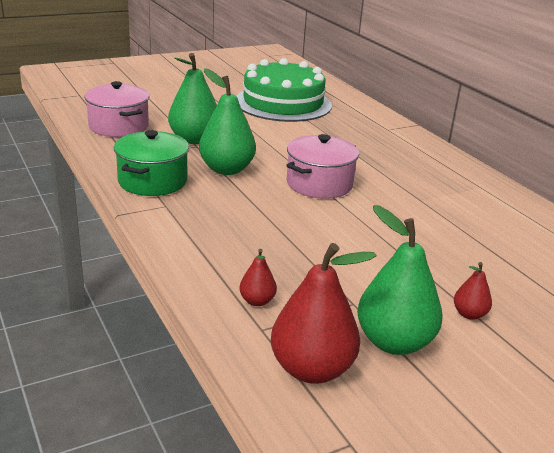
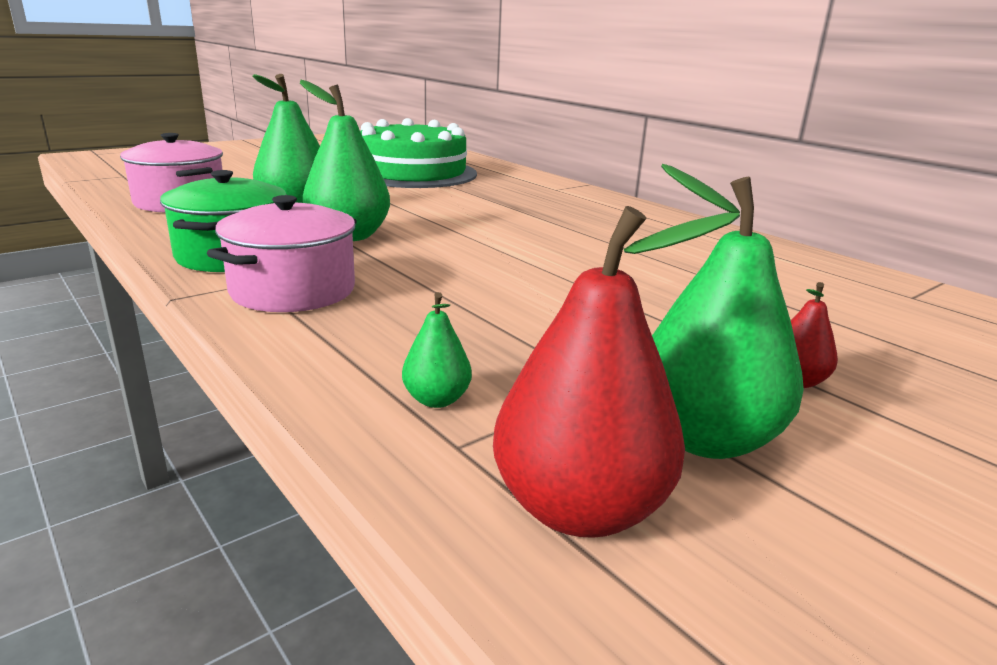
camera: 10 degrees left, 5 degrees down
red pear [239,249,277,306] -> green pear [402,292,472,408]
pink pot [286,134,359,199] -> pink pot moved to [207,195,357,312]

